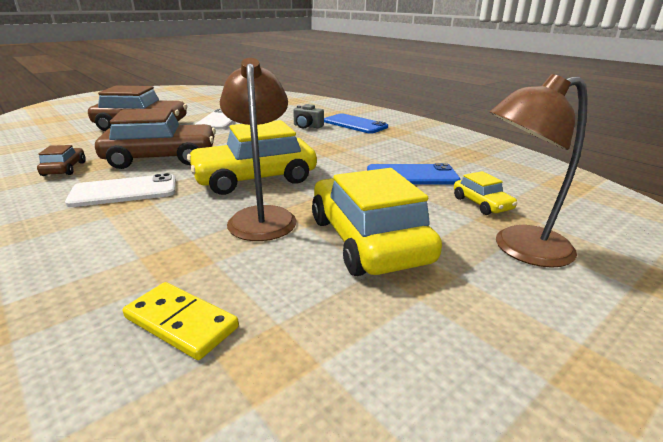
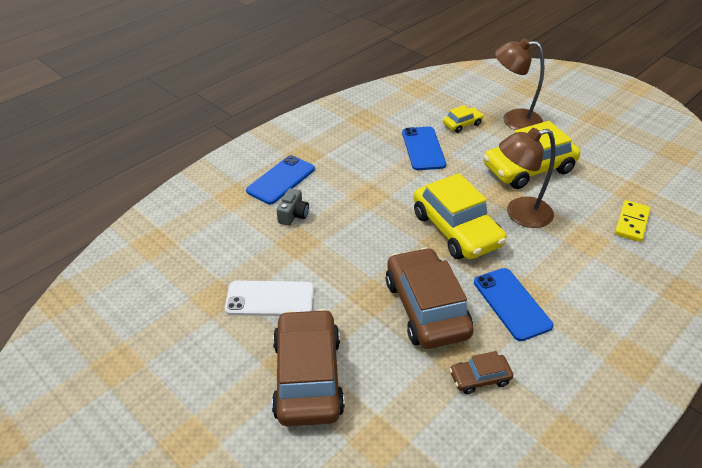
camera: 95 degrees left, 15 degrees up
white phone [65,173,176,207] -> blue phone [474,268,553,341]
brown lamp [490,74,588,268] -> brown lamp turned 120 degrees clockwise [495,38,544,130]

